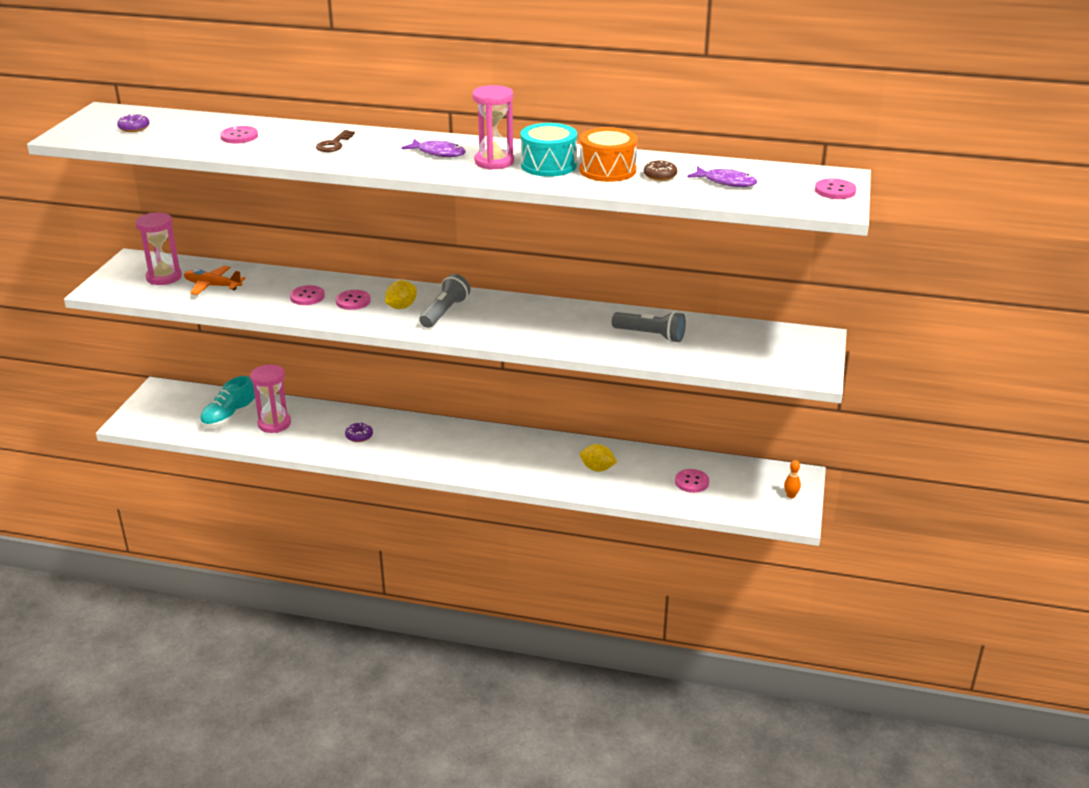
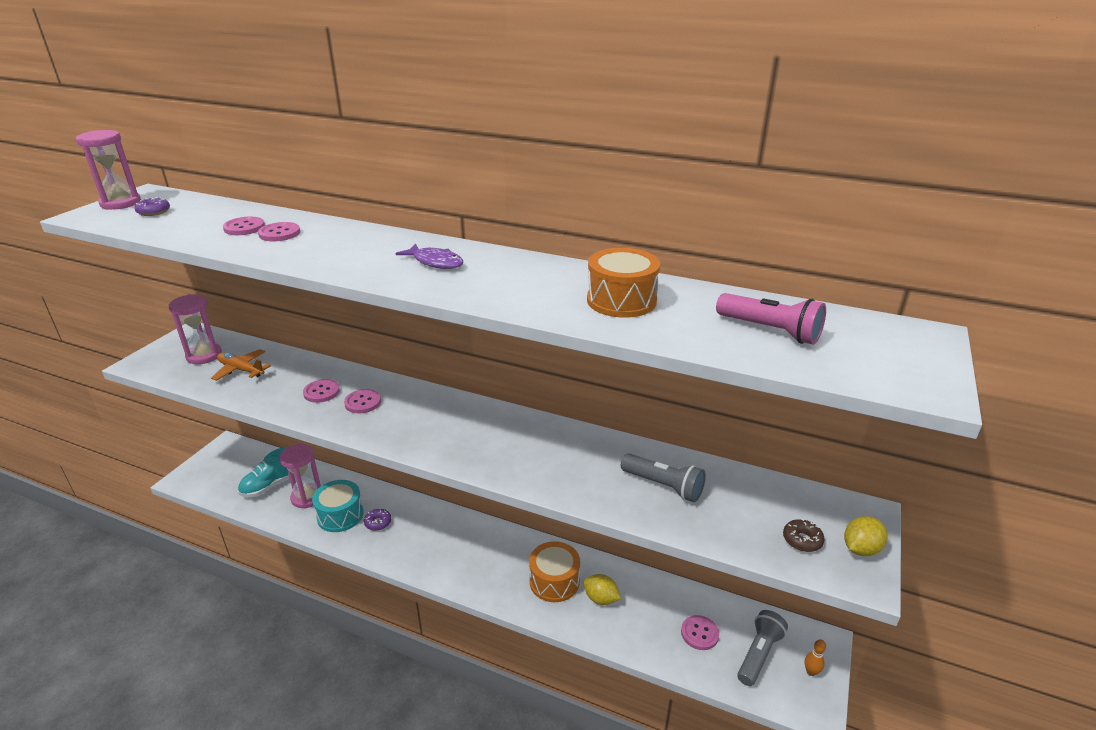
camera: 10 degrees right, 0 degrees up
brown key [316,130,355,152] -> none
yellow lemon [385,280,417,309] -> yellow lemon moved to [844,516,887,556]
grey flashlight [419,274,470,328] -> grey flashlight moved to [737,610,788,686]
pink hourglass [472,85,514,170] -> pink hourglass moved to [76,130,141,210]
turquoise drum [520,123,577,177] -> turquoise drum moved to [312,480,364,532]
brown donut [644,160,677,181] -> brown donut moved to [783,519,825,552]
purple fish [687,166,757,187] -> pink flashlight [716,293,826,345]
pink button [815,178,856,199] -> pink button moved to [258,222,300,241]
none -> orange drum [529,541,580,602]

